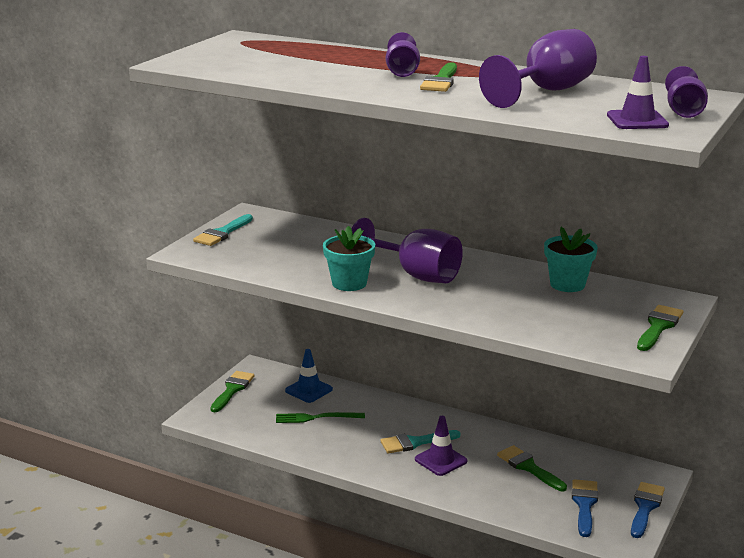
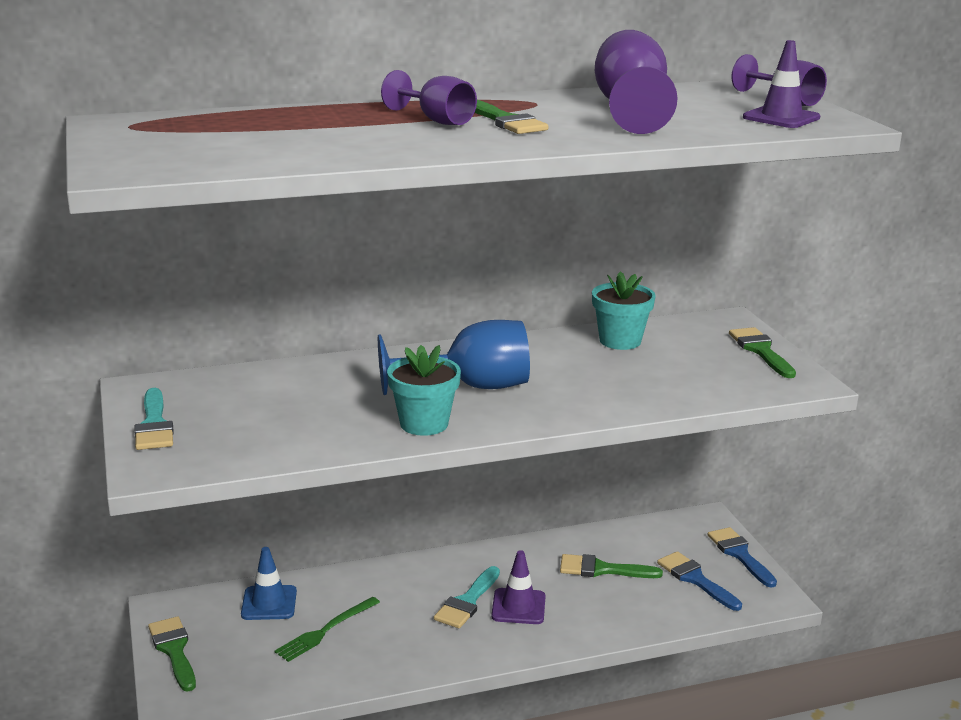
camera: 45 degrees left, 0 degrees up
purple goblet [351,218,463,283] -> blue goblet [378,320,530,395]

